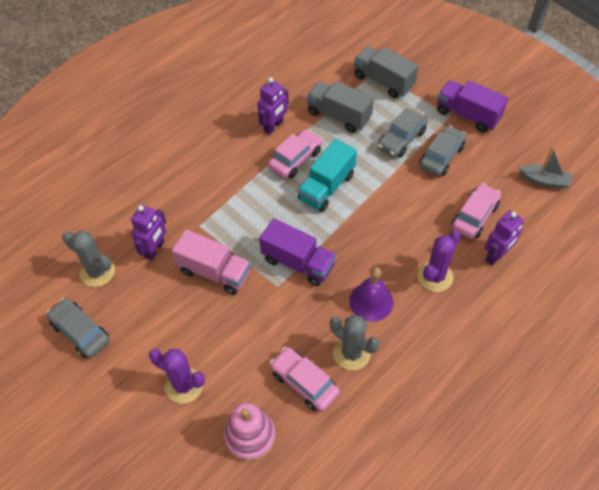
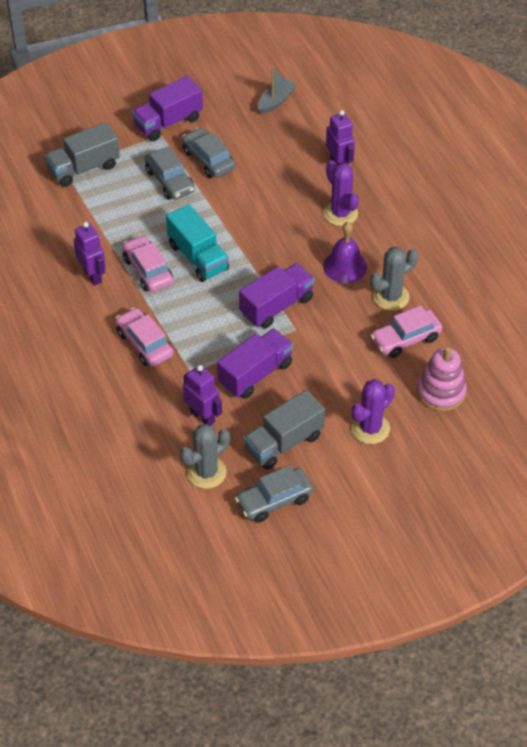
camera: 70 degrees left, 5 degrees down
pink truck [172,230,251,295] -> purple truck [217,328,293,399]
grey truck [307,81,374,133] -> grey truck moved to [243,390,325,470]
pink car [451,183,501,239] -> pink car moved to [116,307,173,367]

